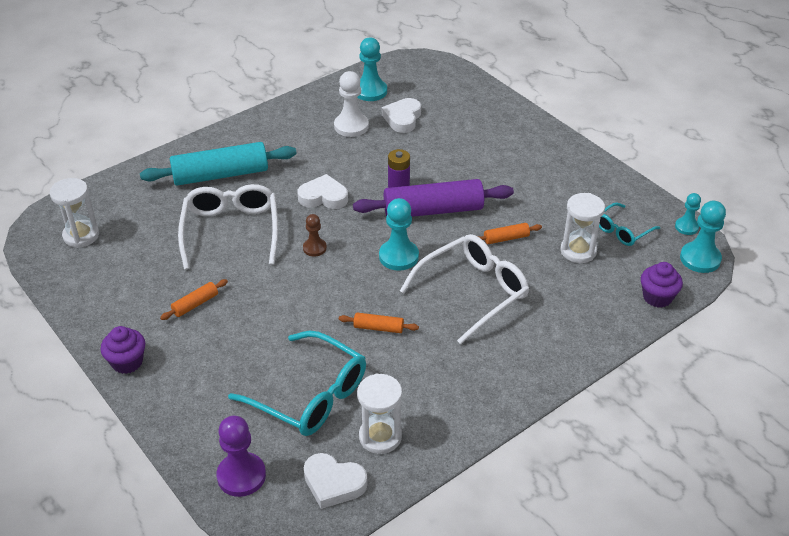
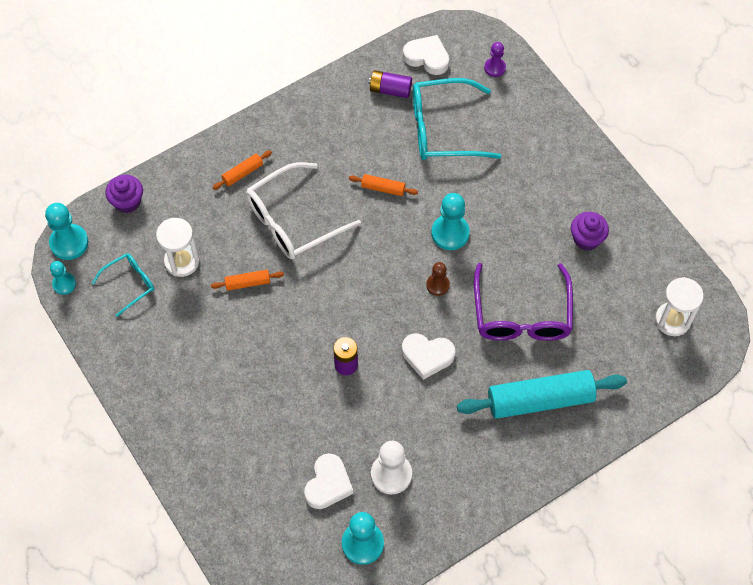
camera: 175 degrees left, 20 degrees up
purple cupcake [101,326,145,374] -> purple cupcake moved to [571,212,609,250]
orange rolling pin [160,279,228,320] -> orange rolling pin moved to [212,150,272,190]
white glasses [178,184,278,270] -> purple glasses [474,263,573,341]
purple pawn [216,416,266,497] -> purple pawn [484,42,506,77], size x0.60
turquoise glasses [228,331,366,436] -> turquoise glasses turned 45 degrees counterclockwise [413,78,501,160]
purple rolling pin [353,179,514,217] -> none
white hourglass [357,373,402,454] -> purple battery [368,70,412,98]
turquoise pawn [379,198,419,271] -> turquoise pawn moved to [431,193,470,250]

